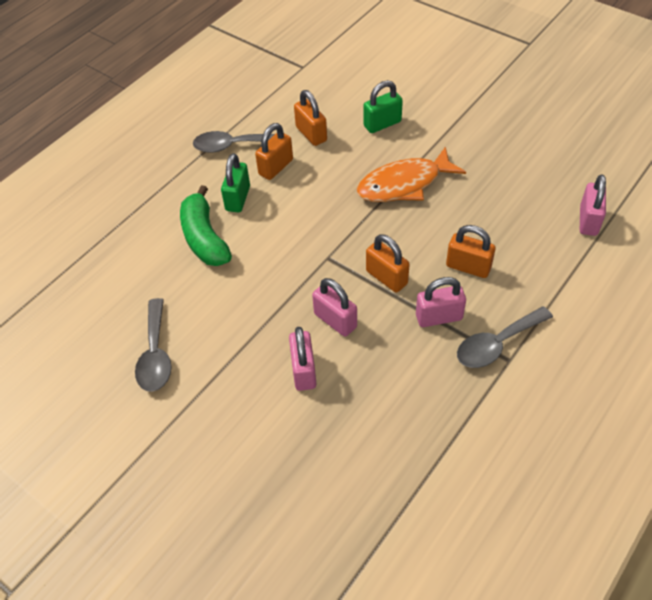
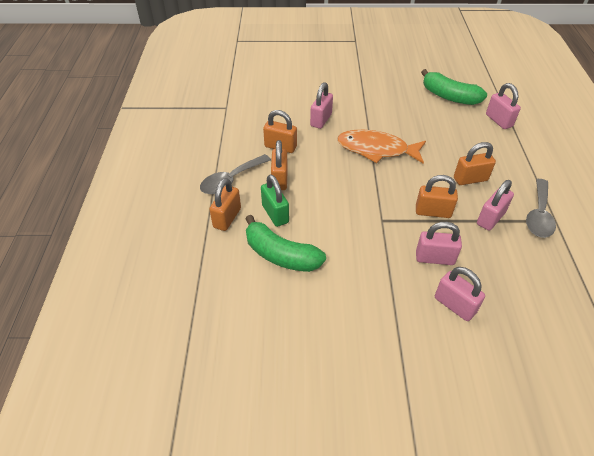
camera: 40 degrees left, 5 degrees down
grey spoon [135,298,172,392] -> none
orange fish [356,147,466,202] -> orange fish turned 75 degrees clockwise [337,130,426,164]
green padlock [364,80,403,133] -> pink padlock [310,82,333,129]
none -> orange padlock [209,178,241,231]
none -> green banana [421,69,487,105]

